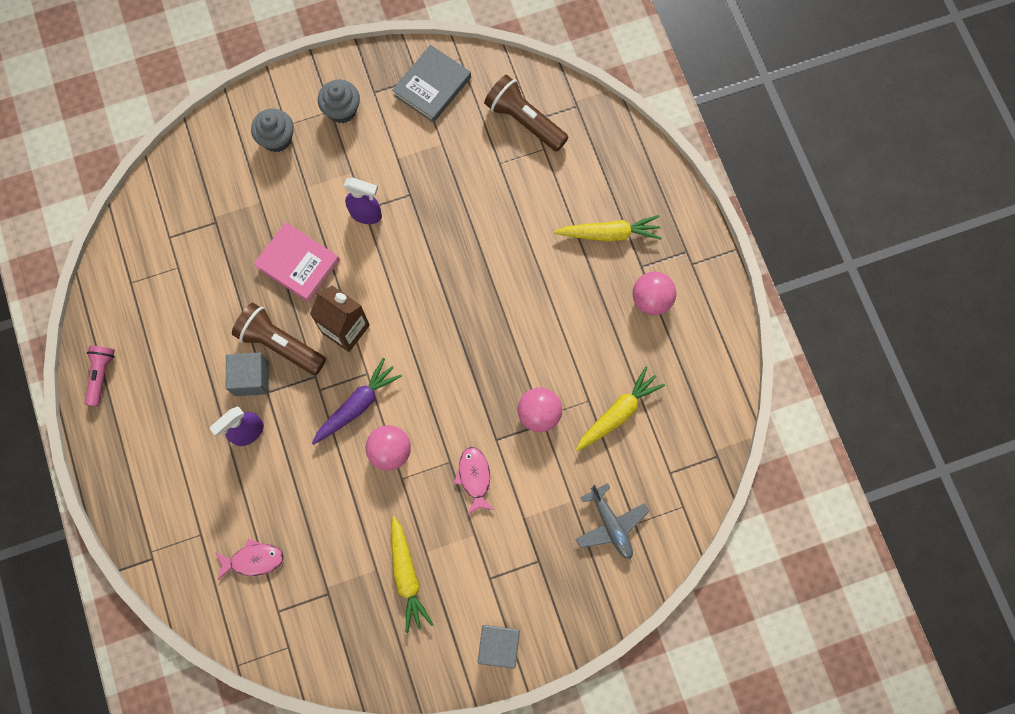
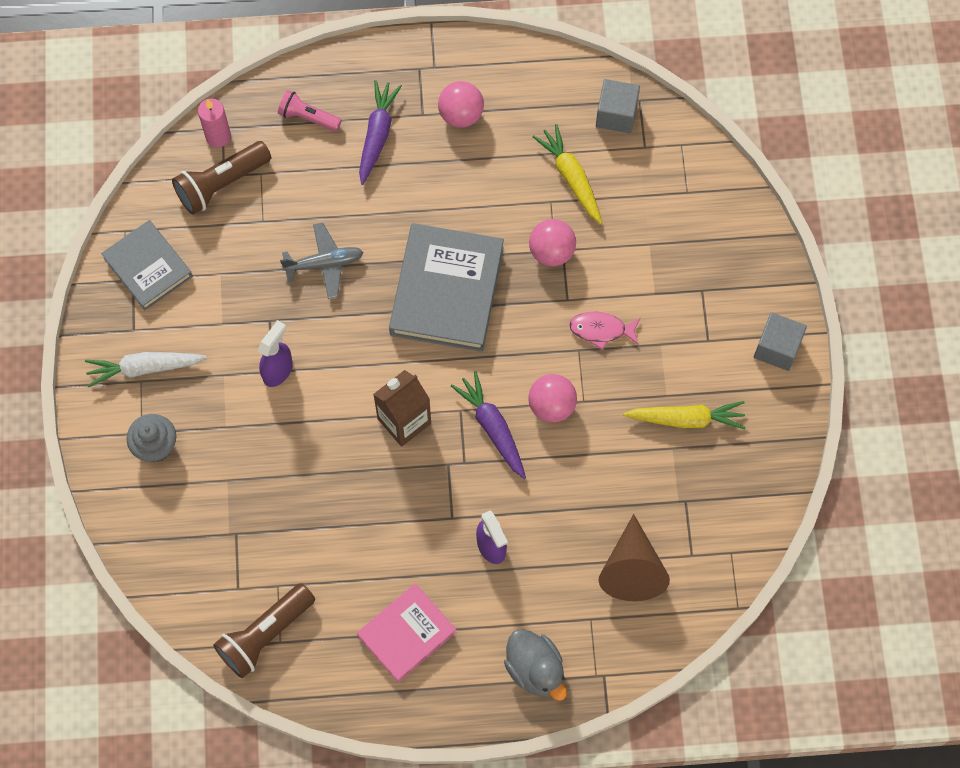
camera: 75 degrees left, 5 degrees down
pink flashlight [85,346,115,407] -> pink flashlight moved to [278,90,342,131]
pink fish [215,539,284,580] -> brown cone [598,514,670,601]
grey cube [226,353,269,396] -> grey cube moved to [596,79,640,133]
brown flashlight [232,303,326,375] -> brown flashlight moved to [213,583,315,678]
pink book [254,222,340,302] -> pink book moved to [357,583,456,683]
grey cupcake [318,79,360,123] -> white carrot [85,352,207,388]
yellow carrot [554,215,662,242] -> purple carrot [359,80,402,185]
grey plane [576,483,649,559] -> grey plane moved to [280,223,364,299]
none -> pink candle [198,99,231,147]
none -> grey book [389,223,504,352]
none -> grey duck [504,629,567,701]

